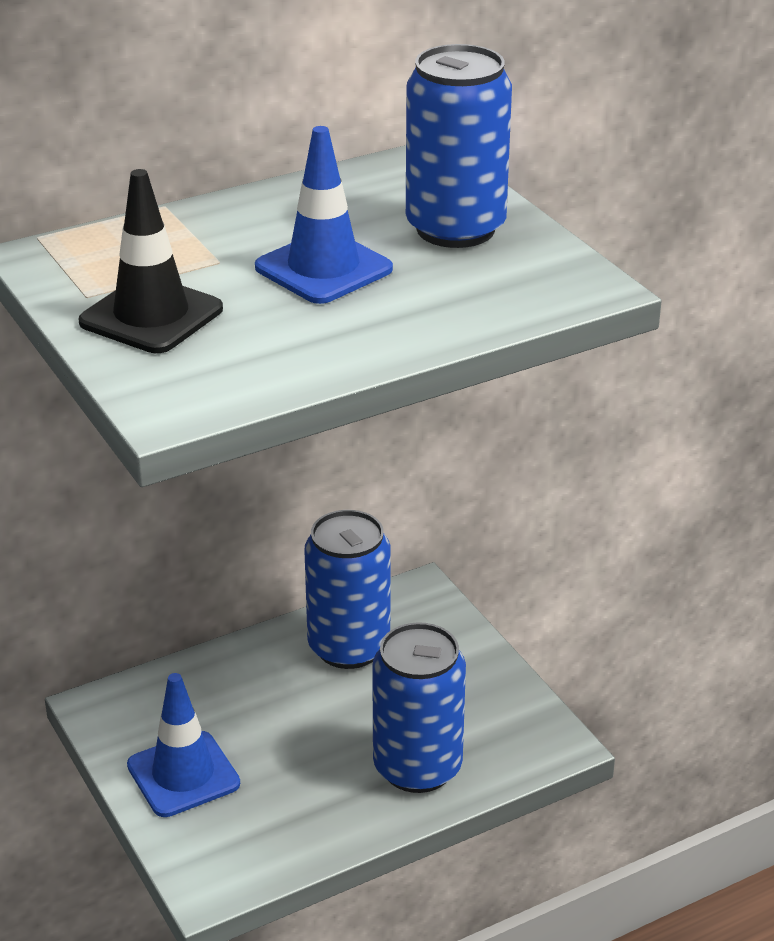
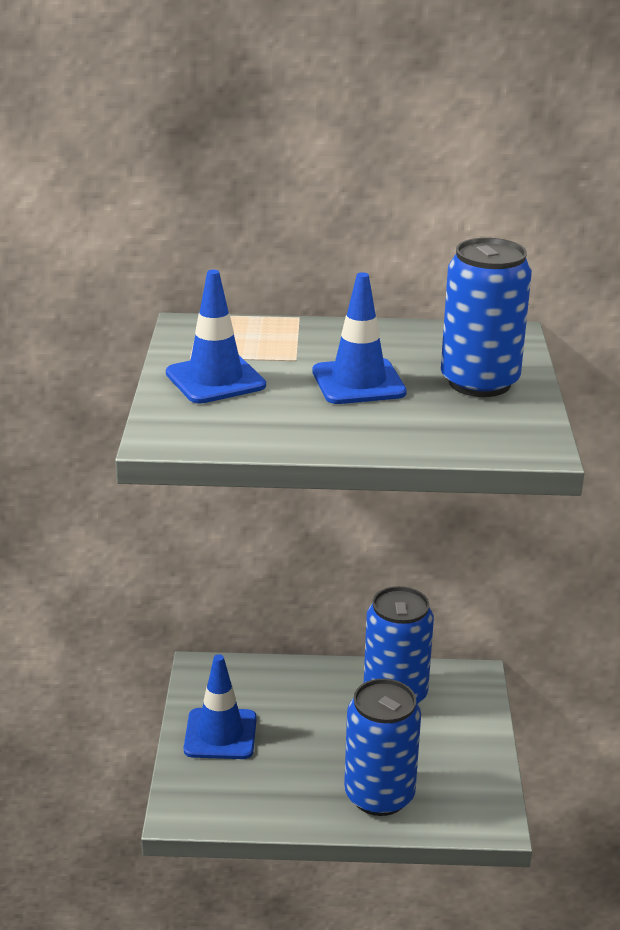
camera: 30 degrees right, 5 degrees down
black traffic cone [79,169,223,353] -> blue traffic cone [166,270,266,404]

